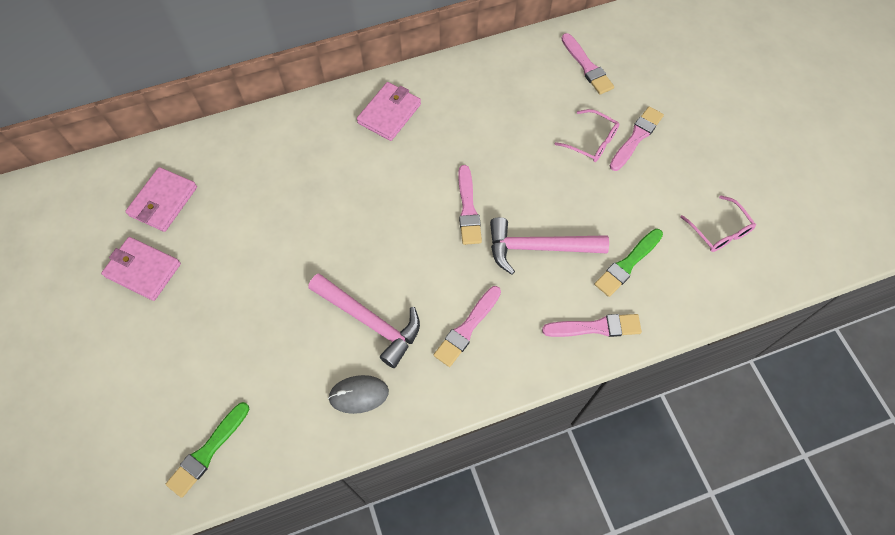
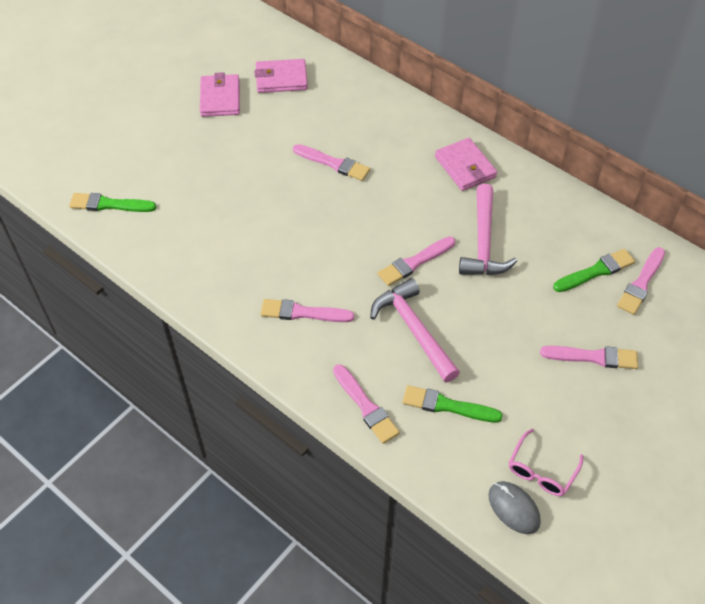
camera: 60 degrees right, 10 degrees down
pink hammer [308,273,420,368] -> pink hammer moved to [459,184,517,275]
grey mouse [328,375,389,414] -> grey mouse moved to [488,481,541,534]
pink wallet [357,82,421,141] -> pink wallet turned 60 degrees clockwise [435,138,497,191]
pink glasses [554,109,619,162] -> none
none -> pink brush [293,144,370,181]
none -> green brush [553,249,635,292]

